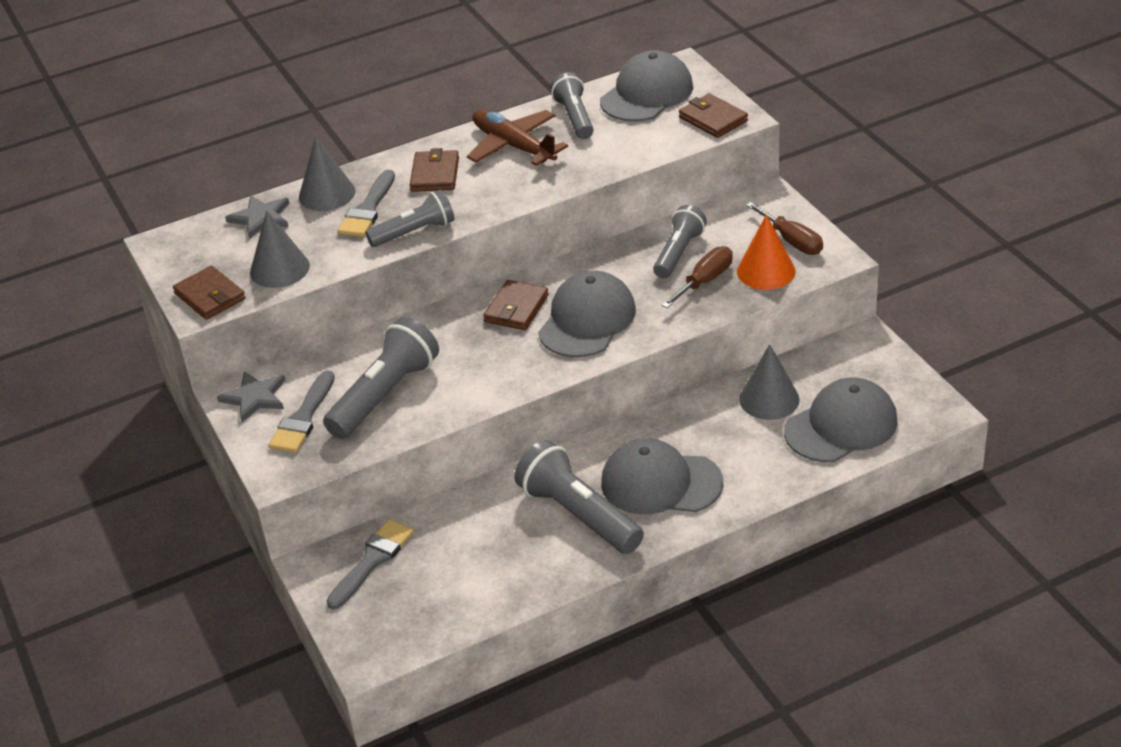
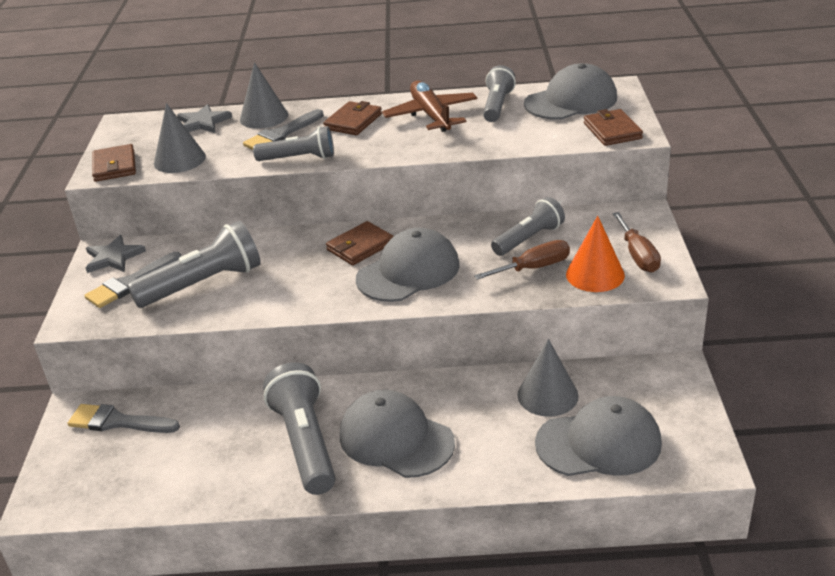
camera: 25 degrees right, 5 degrees down
grey brush [327,519,414,610] -> grey brush turned 135 degrees counterclockwise [68,404,180,433]

